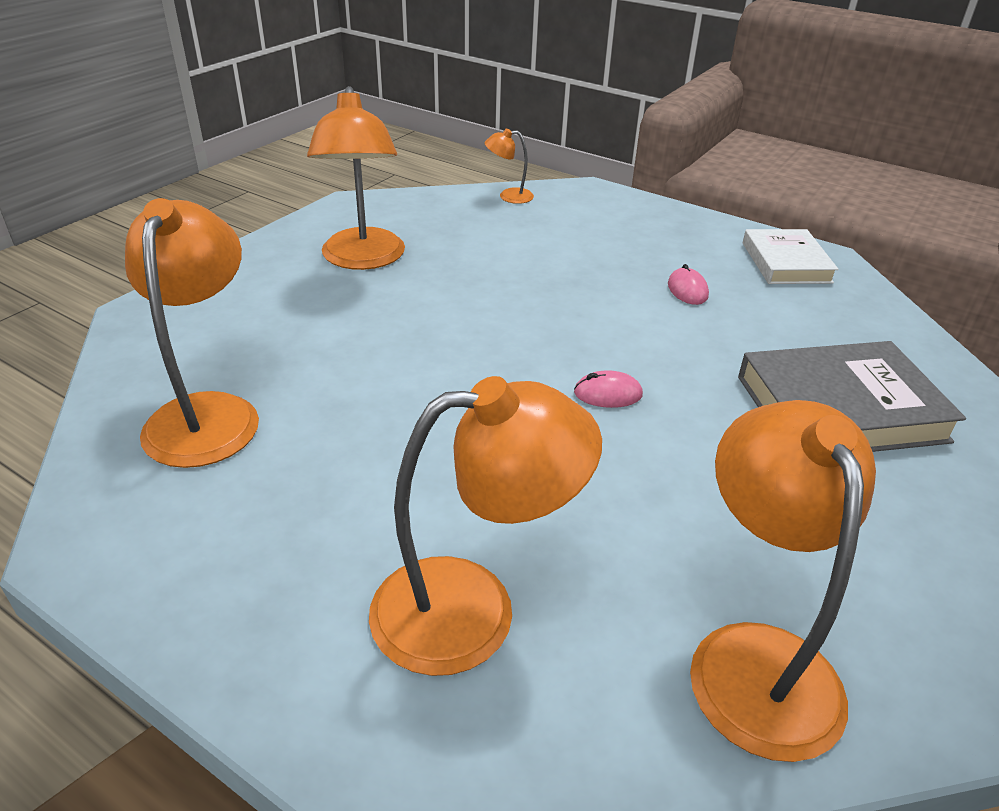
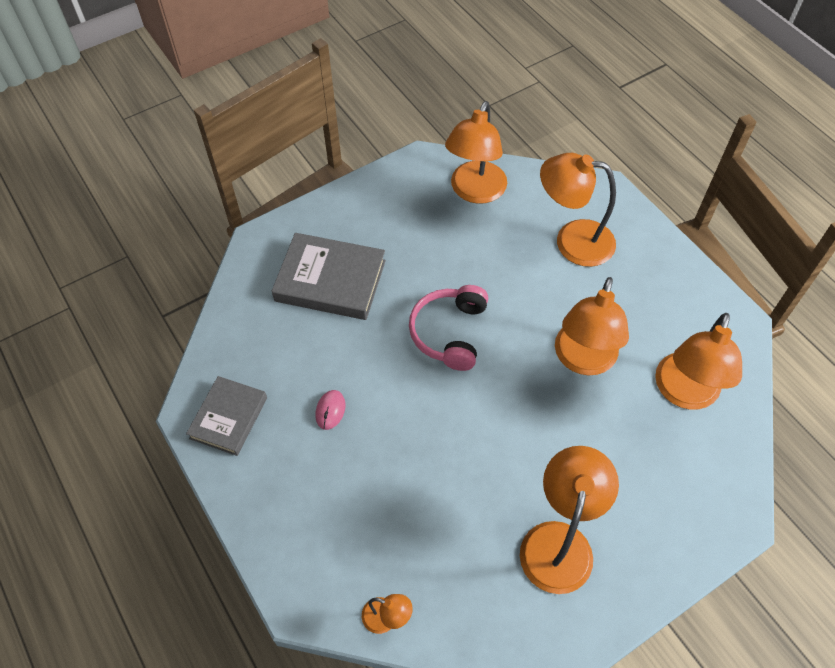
camera: 155 degrees left, 20 degrees up
pink mouse [574,370,643,408] -> pink headphones [409,285,488,371]
white book [743,229,839,284] -> grey book [186,376,267,456]
none -> orange lamp [555,277,629,375]

